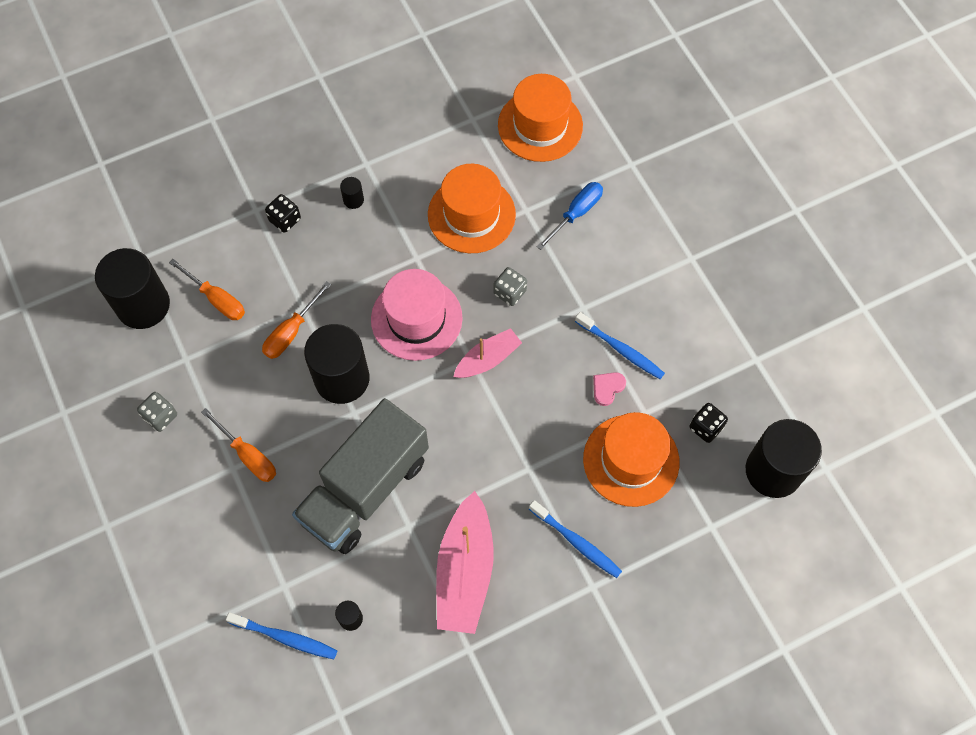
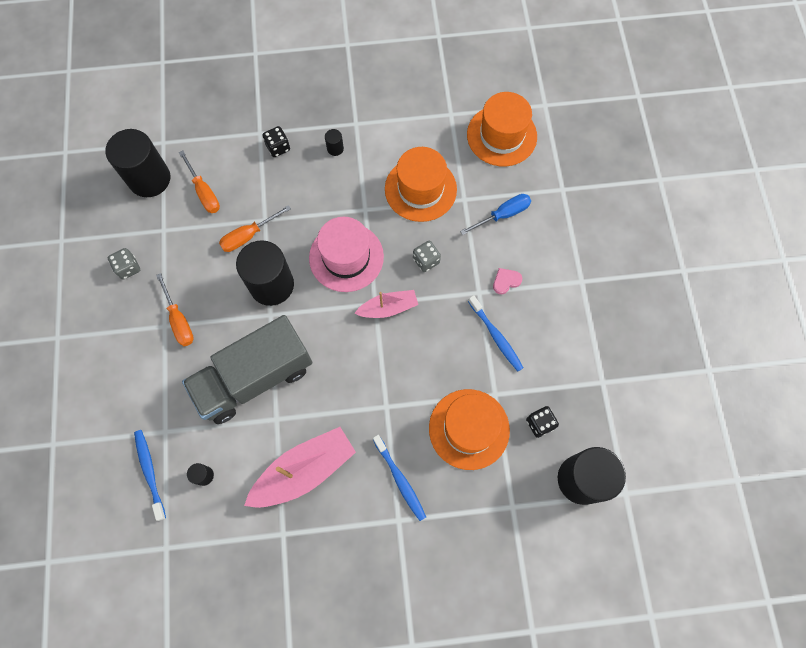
camera: 20 degrees right, 5 degrees up
blue toothbrush [226,612,337,659] -> blue toothbrush turned 150 degrees counterclockwise [134,430,166,521]
pink boat [436,491,494,634] -> pink boat turned 150 degrees counterclockwise [244,427,356,508]
pink heart [593,372,626,406] -> pink heart moved to [493,268,522,294]

